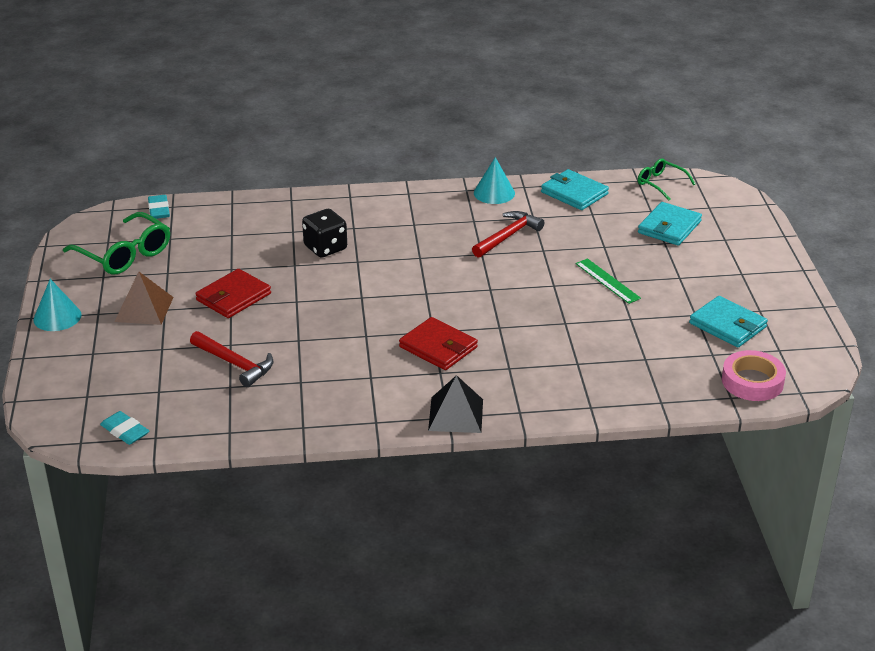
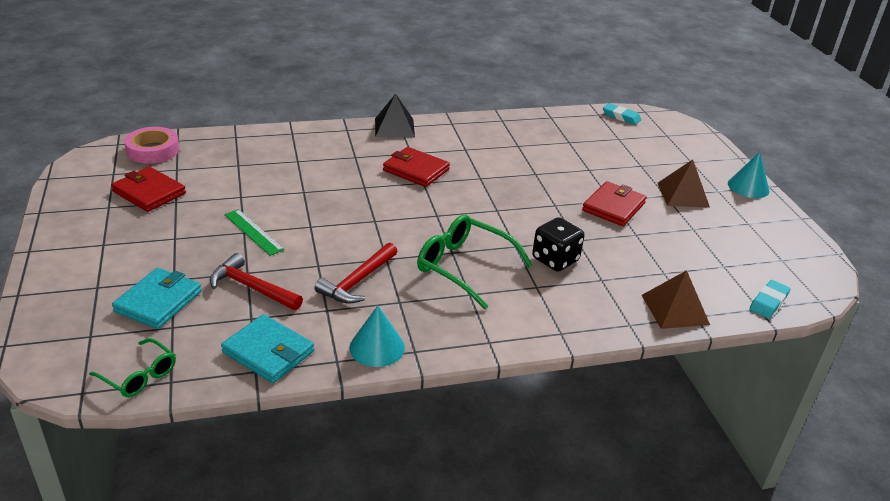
camera: 170 degrees right, 0 degrees up
green glasses [63,212,170,275] -> green glasses moved to [417,215,533,309]
turquoise eraser [148,195,170,219] -> turquoise eraser turned 60 degrees clockwise [750,280,790,319]
red hammer [190,331,273,387] -> red hammer moved to [210,253,303,310]
turquoise wallet [689,296,768,348] -> red wallet [111,167,186,212]
none -> brown pyramid [642,270,710,329]

